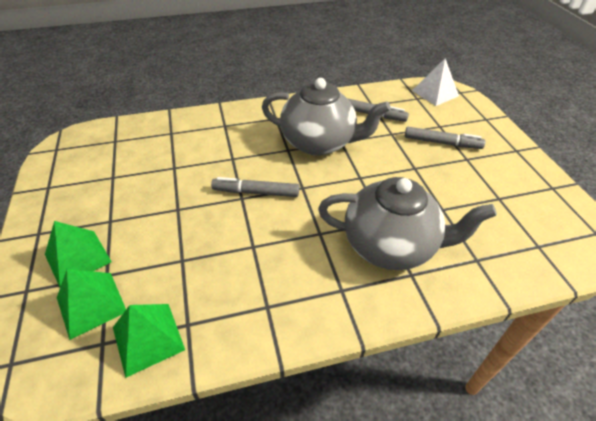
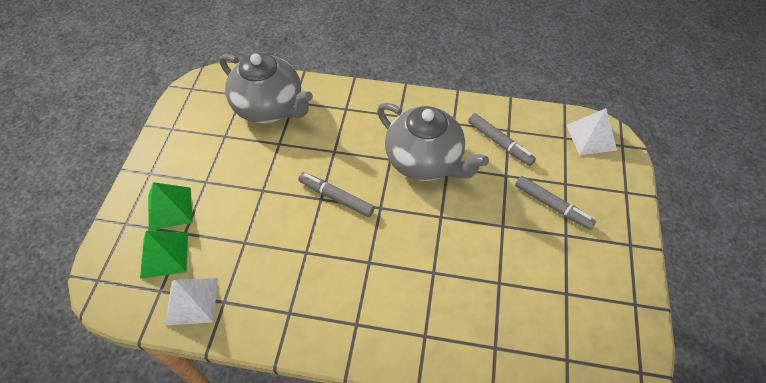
camera: 25 degrees right, 10 degrees up
green pyramid [113,304,185,378] -> white pyramid [165,278,218,326]
grey teapot [318,177,497,270] -> grey teapot moved to [219,53,313,123]

